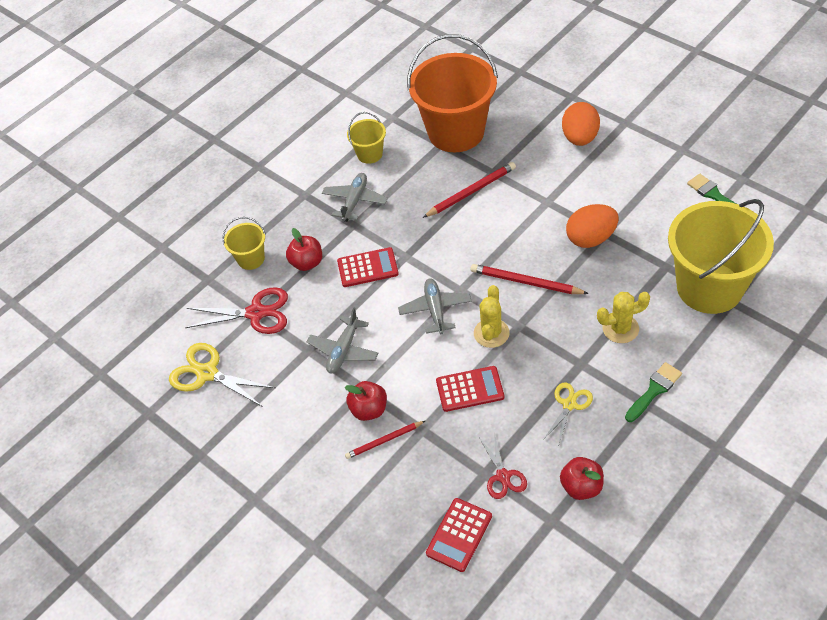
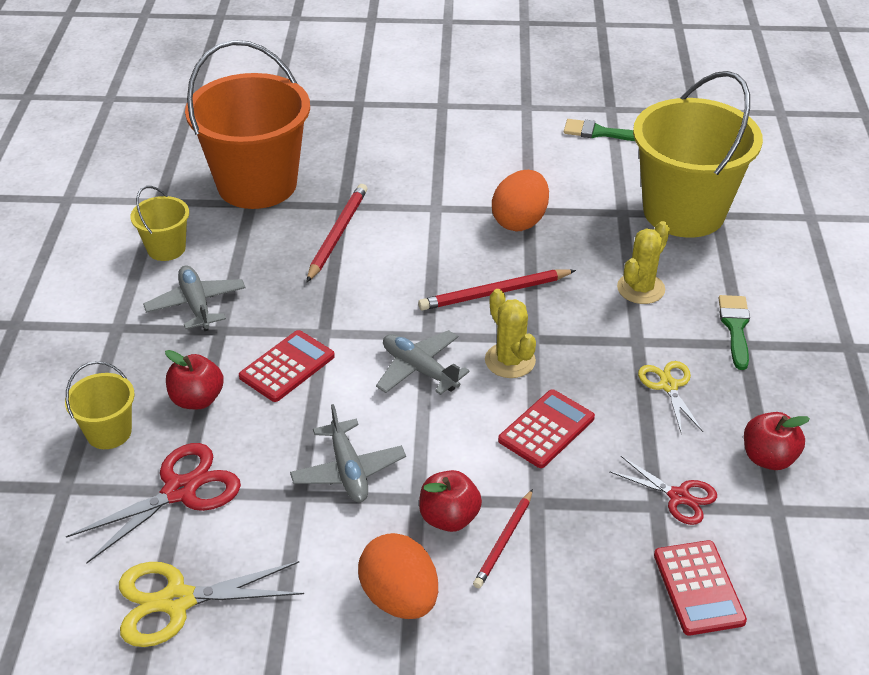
camera: 45 degrees left, 10 degrees down
orange egg [562,102,600,146] -> orange egg moved to [358,533,438,619]

